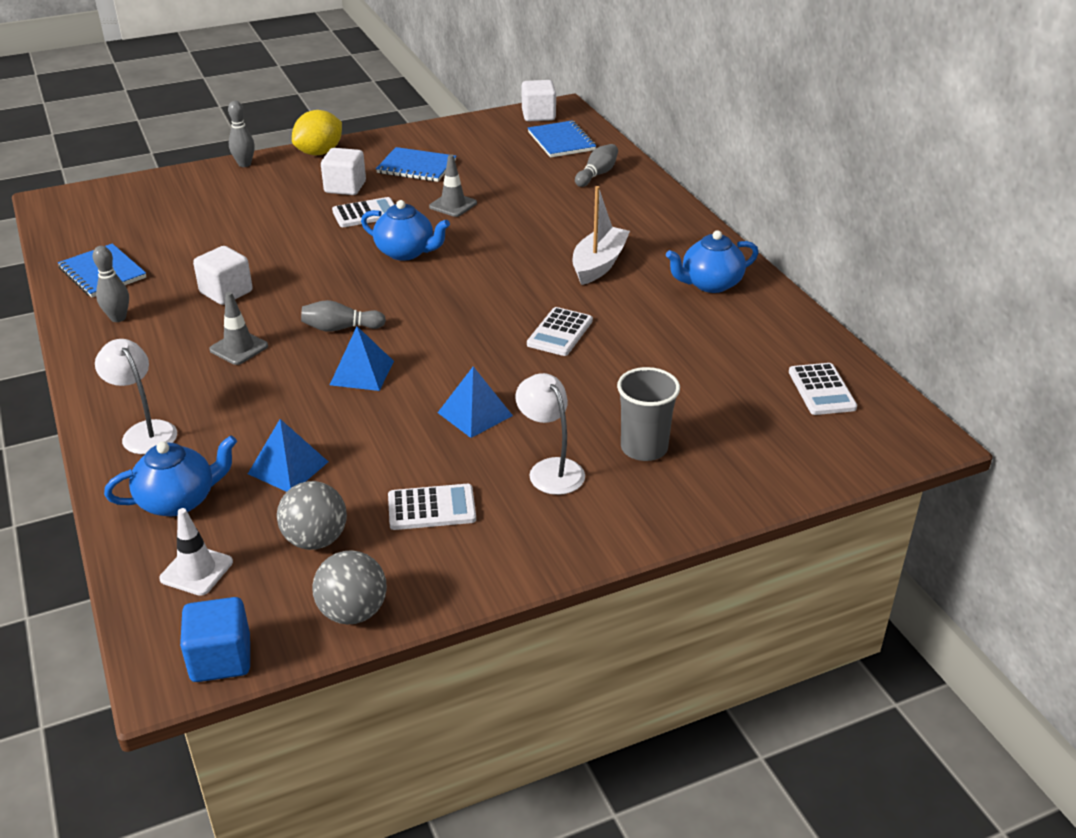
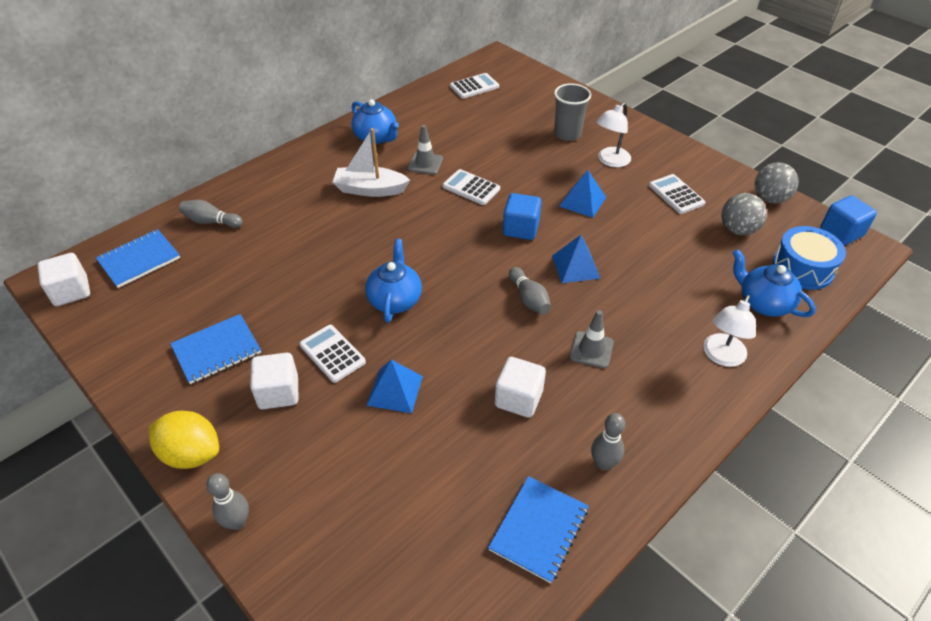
camera: 110 degrees left, 10 degrees up
white traffic cone [159,508,233,596] -> blue drum [772,226,846,290]
blue pyramid [248,419,328,492] -> blue pyramid moved to [366,360,423,413]
blue notebook [376,147,456,182] -> blue notebook turned 60 degrees clockwise [170,314,261,384]
grey traffic cone [429,154,477,217] -> grey traffic cone moved to [408,125,443,175]
white calculator [527,307,593,356] -> white calculator turned 150 degrees counterclockwise [443,169,500,205]
none -> blue cube [503,193,541,240]

